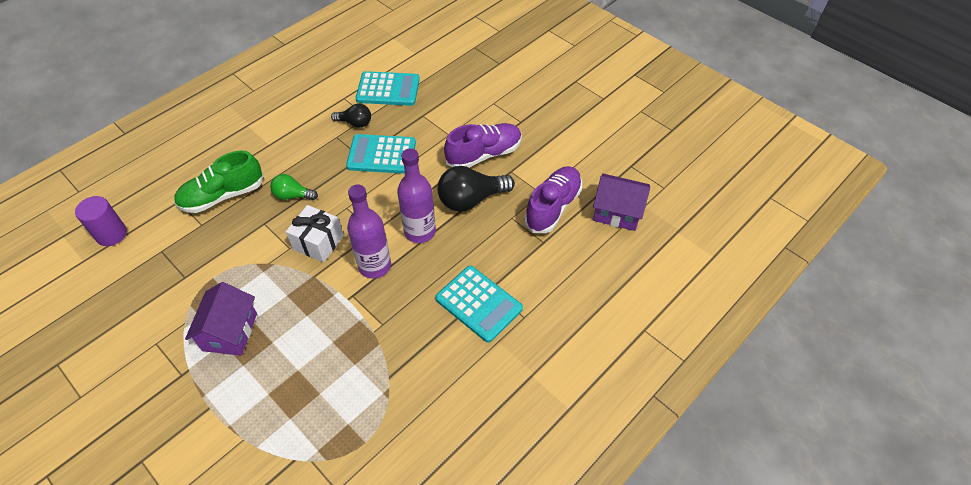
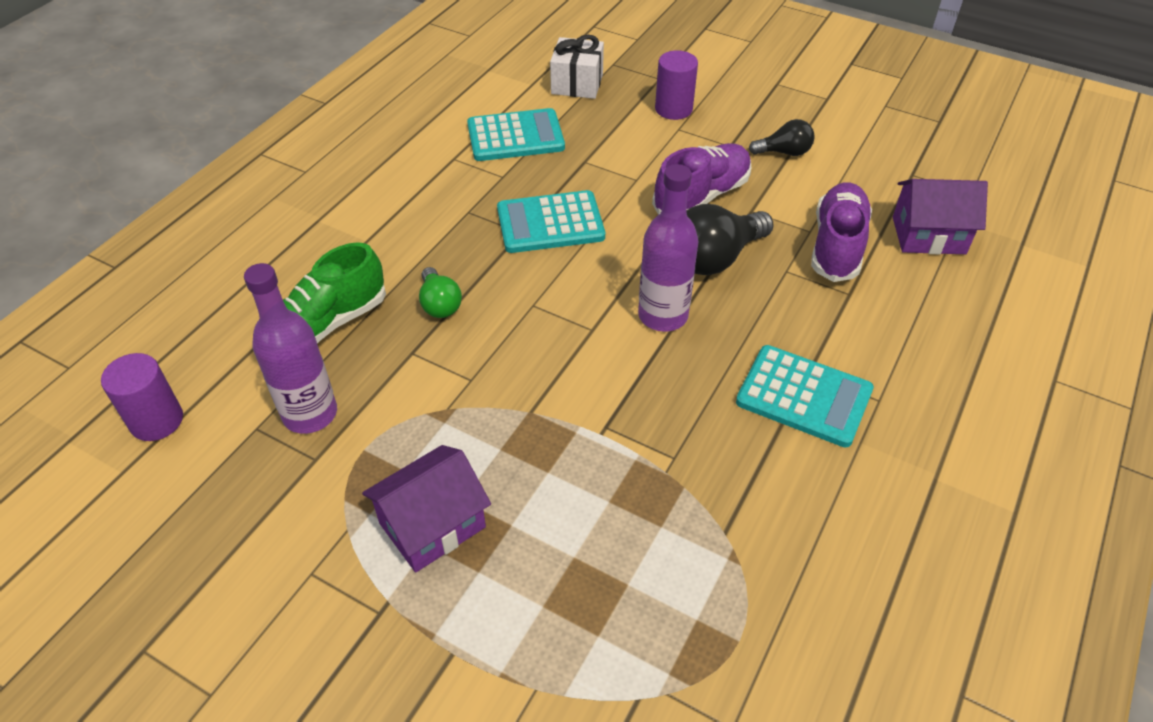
camera: 15 degrees left, 5 degrees down
purple house [185,282,257,356] -> purple house turned 60 degrees clockwise [362,445,491,573]
green light bulb [270,174,318,200] -> green light bulb turned 105 degrees counterclockwise [419,267,462,318]
white gift [286,205,344,262] -> white gift moved to [550,35,604,99]
black light bulb [331,104,371,128] -> black light bulb moved to [749,119,815,156]
purple bottle [347,184,391,279] -> purple bottle moved to [244,263,337,434]
none -> purple cylinder [655,50,698,120]

